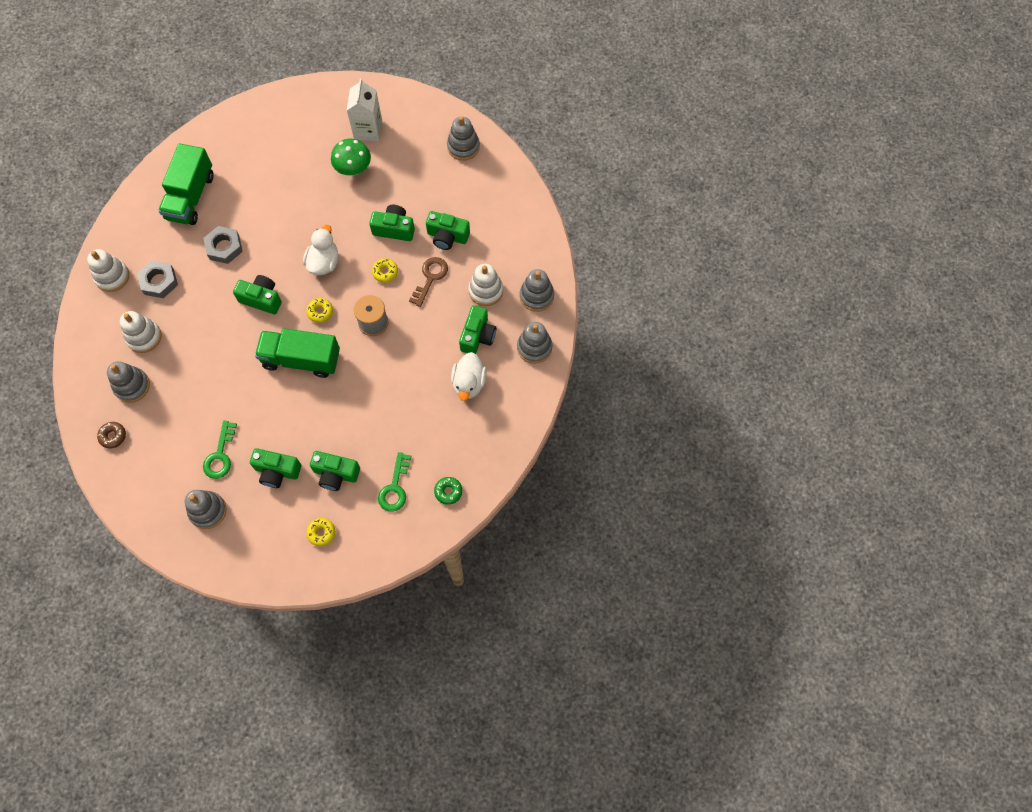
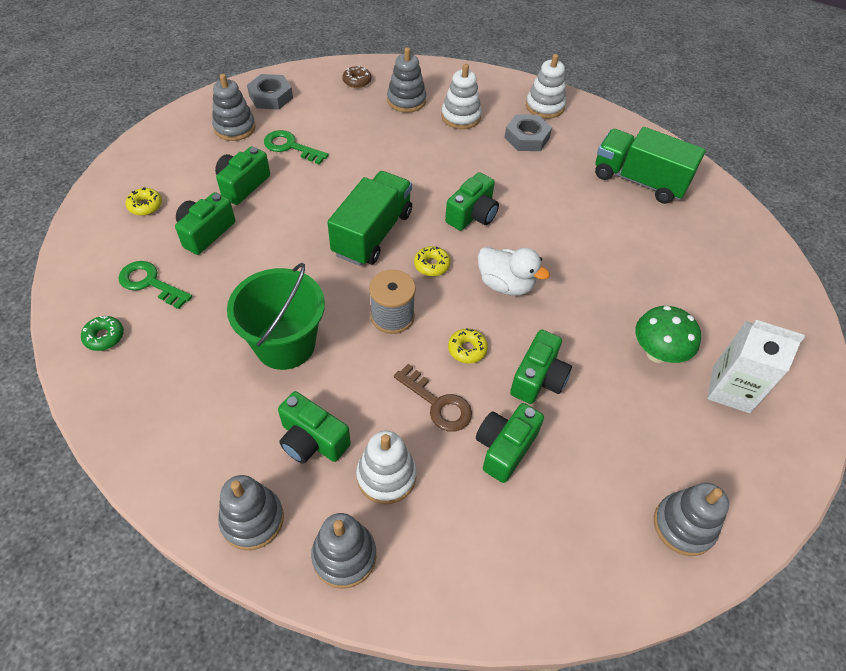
camera: 105 degrees right, 15 degrees down
grey nut [203,226,243,264] -> grey nut moved to [247,74,293,110]
white duck [451,352,487,401] -> none
none -> green bucket [227,263,325,370]

